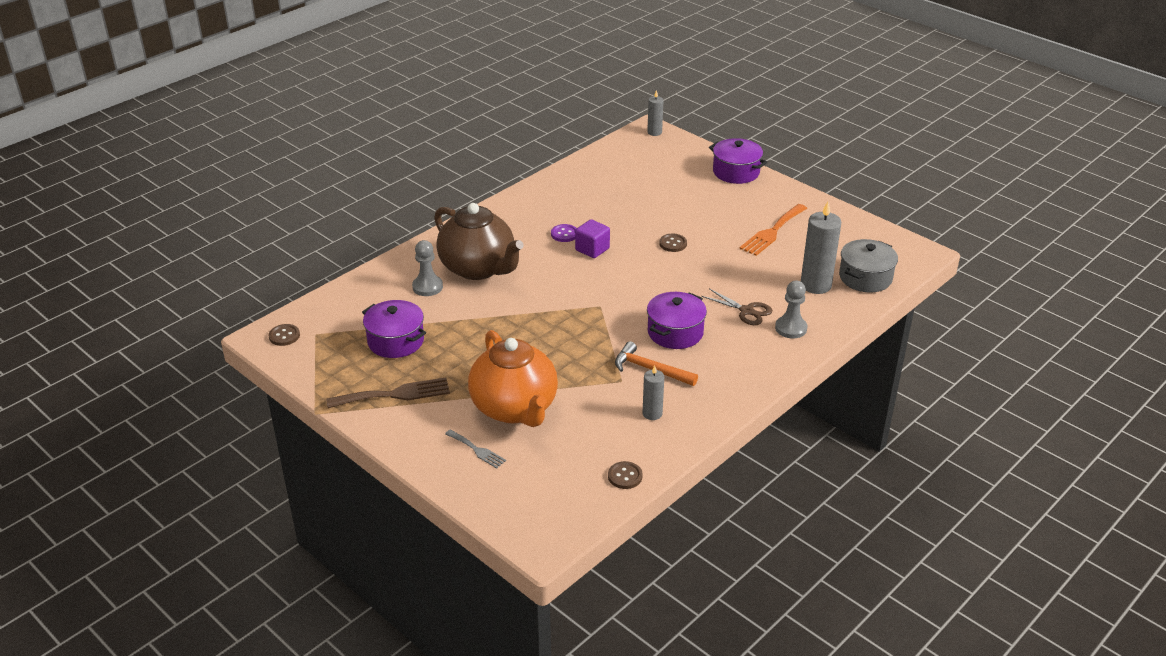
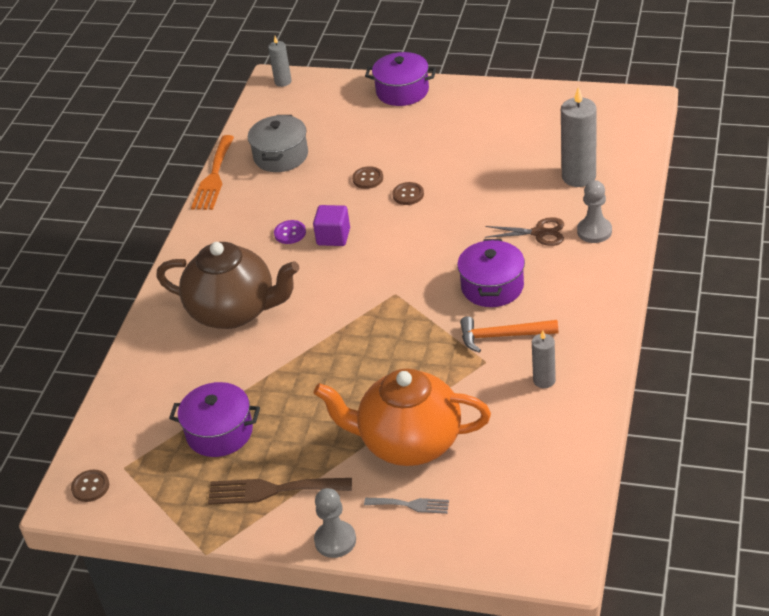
camera: 25 degrees left, 5 degrees up
brown fork [326,377,450,408] -> brown fork turned 135 degrees counterclockwise [208,478,352,505]
grey pawn [412,240,443,296] -> grey pawn moved to [314,488,356,558]
orange teapot [468,330,558,427] -> orange teapot turned 150 degrees clockwise [314,368,491,466]
brown button [608,461,643,489] -> brown button moved to [352,166,383,189]
orange fork [739,204,807,256] -> orange fork moved to [191,135,234,210]
grey pot [839,239,898,292] -> grey pot moved to [248,115,308,172]

